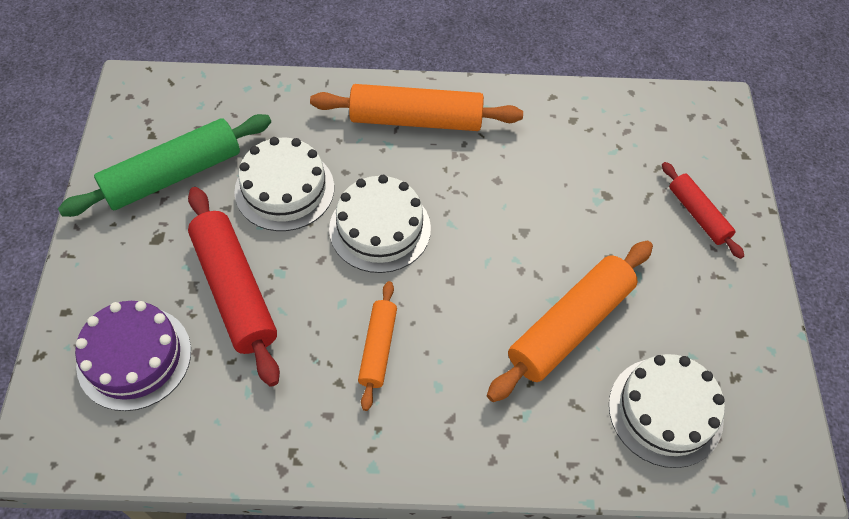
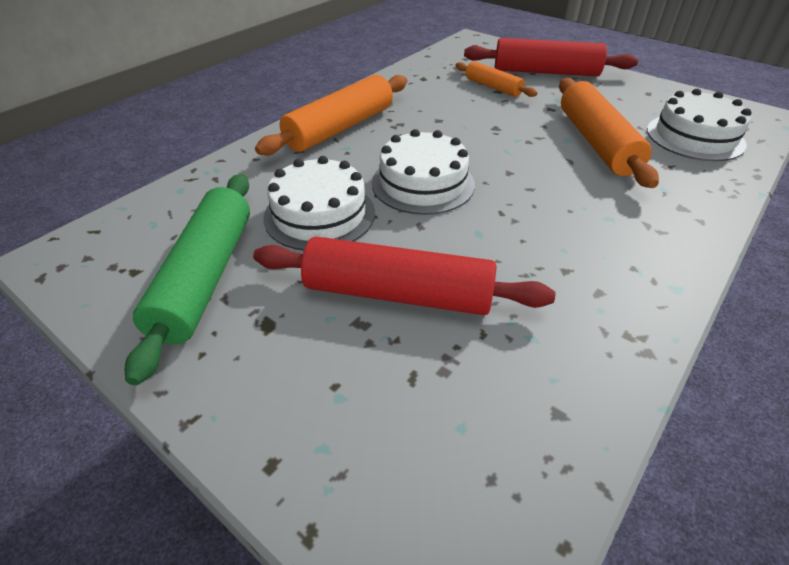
camera: 50 degrees left, 15 degrees down
purple cake [75,301,191,411] -> none
orange rolling pin [358,281,397,411] -> orange rolling pin moved to [455,61,537,97]
red rolling pin [662,162,744,259] -> red rolling pin [464,38,638,77], size x1.77

